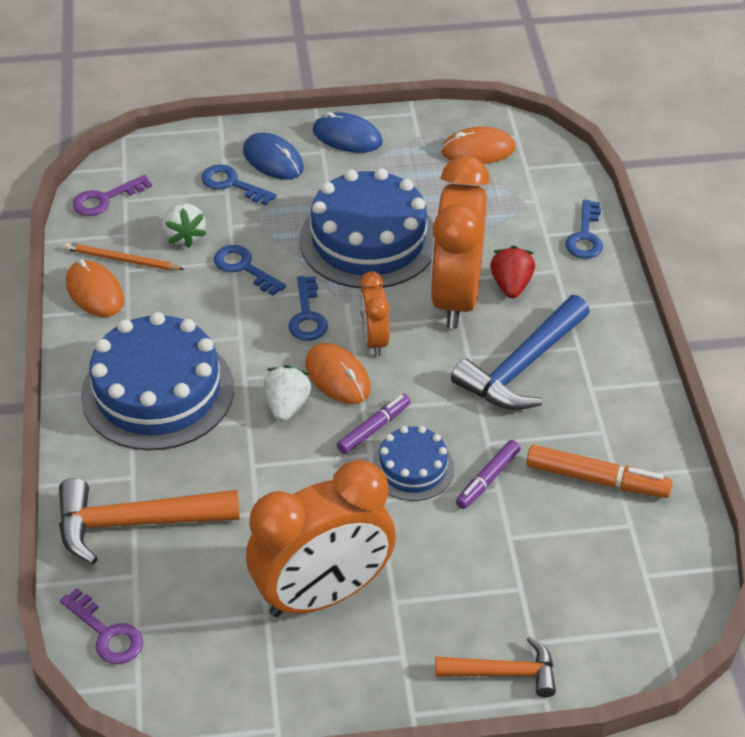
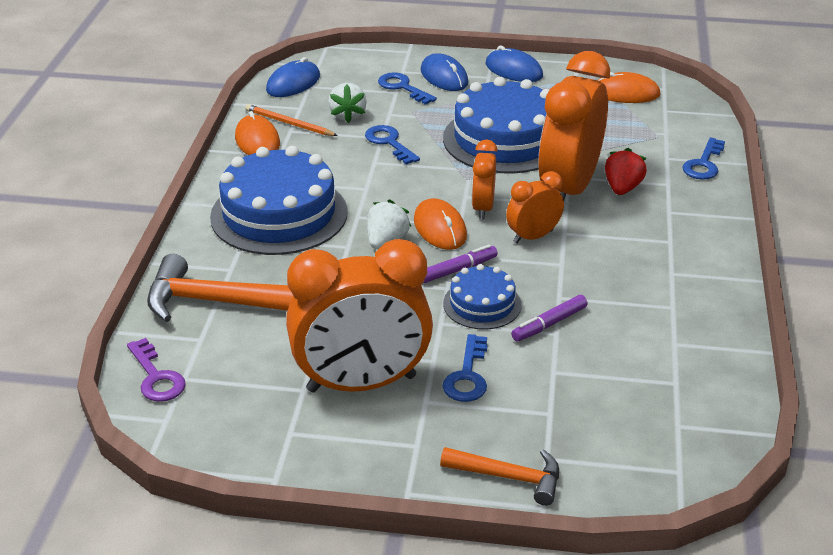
camera: 15 degrees right, 10 degrees down
purple key [73,175,152,216] -> blue mouse [266,57,320,97]
blue key [288,276,328,341] -> blue key moved to [442,334,488,402]
blue hammer [451,295,590,410] -> none
orange marker [526,445,673,498] -> none
none -> orange clock [506,171,564,244]

